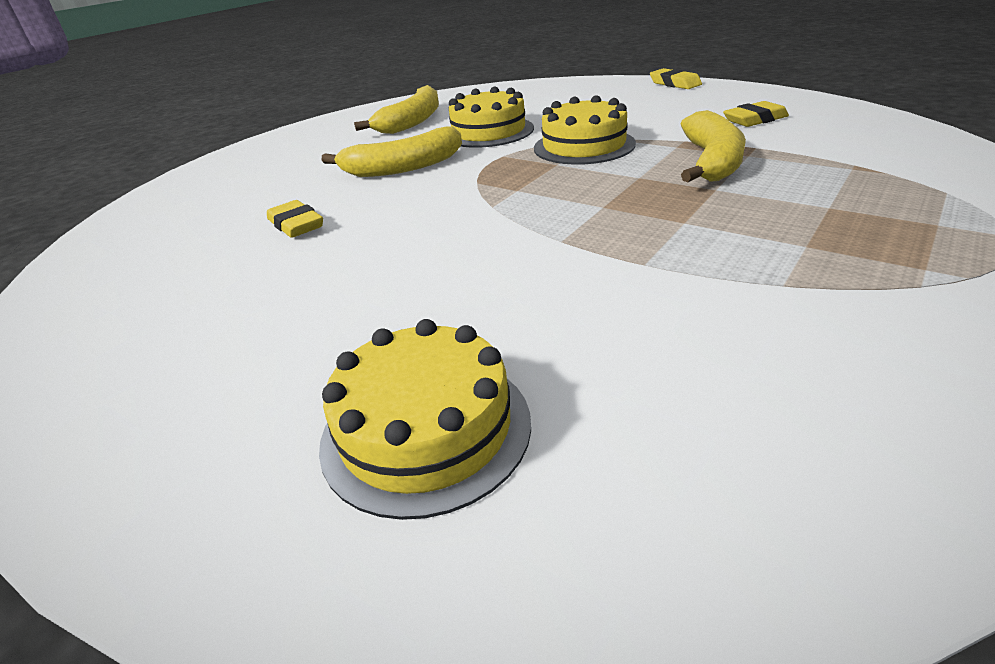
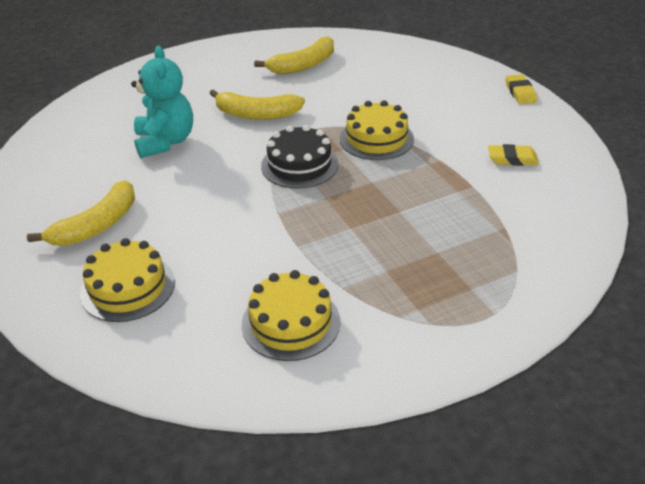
camera: 25 degrees right, 5 degrees up
yellow eraser [267,200,323,238] -> turquoise teddy bear [131,46,193,158]
yellow cake [449,87,534,148] -> yellow cake moved to [242,270,340,361]
yellow banana [681,110,746,182] -> yellow banana moved to [27,180,135,246]
none -> black cake [261,125,339,189]

